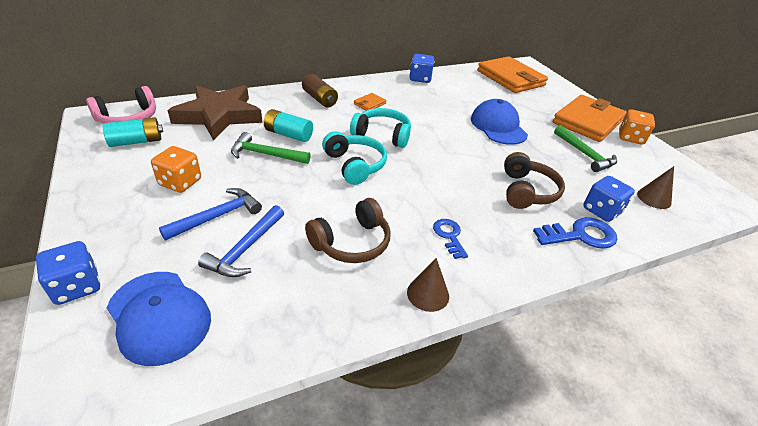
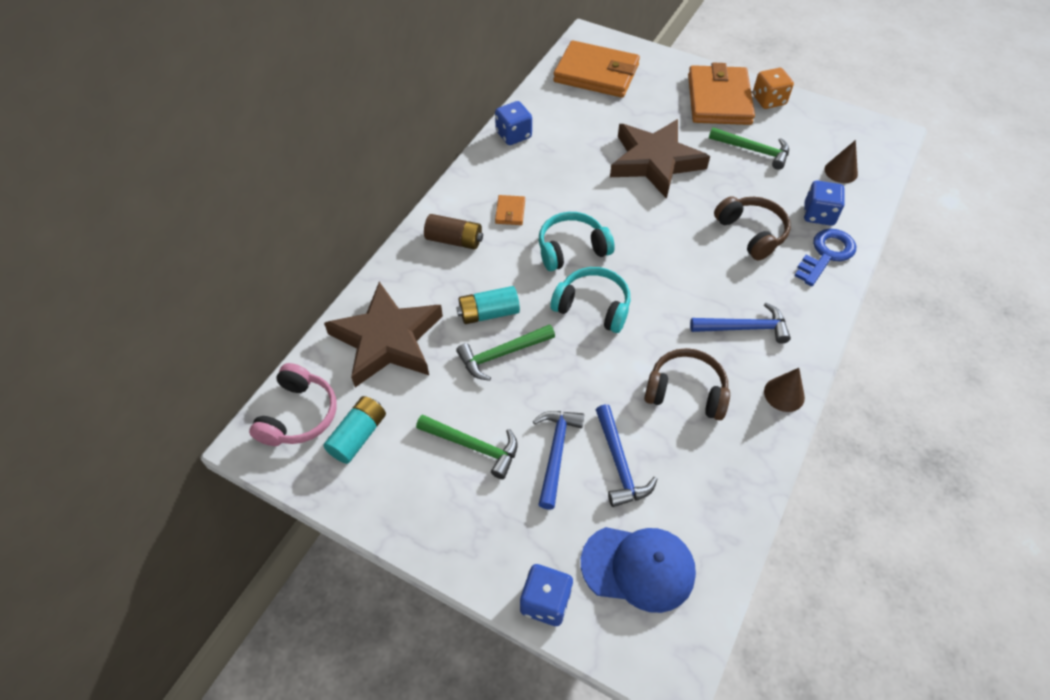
camera: 35 degrees left, 15 degrees up
orange dice [151,146,201,193] -> green hammer [416,414,518,479]
brown headphones [305,198,390,263] -> brown headphones turned 90 degrees counterclockwise [644,348,730,420]
blue key [433,219,468,259] -> blue hammer [690,303,791,344]
blue cap [471,99,528,145] -> brown star [610,119,710,199]

